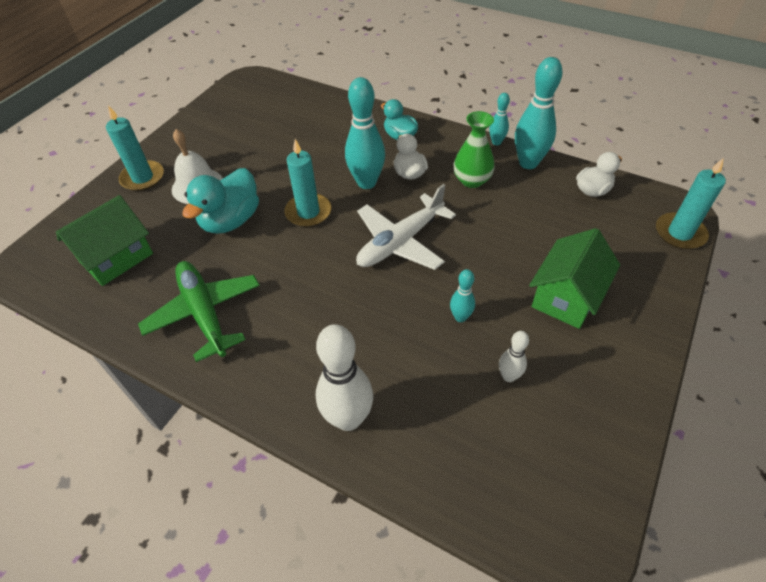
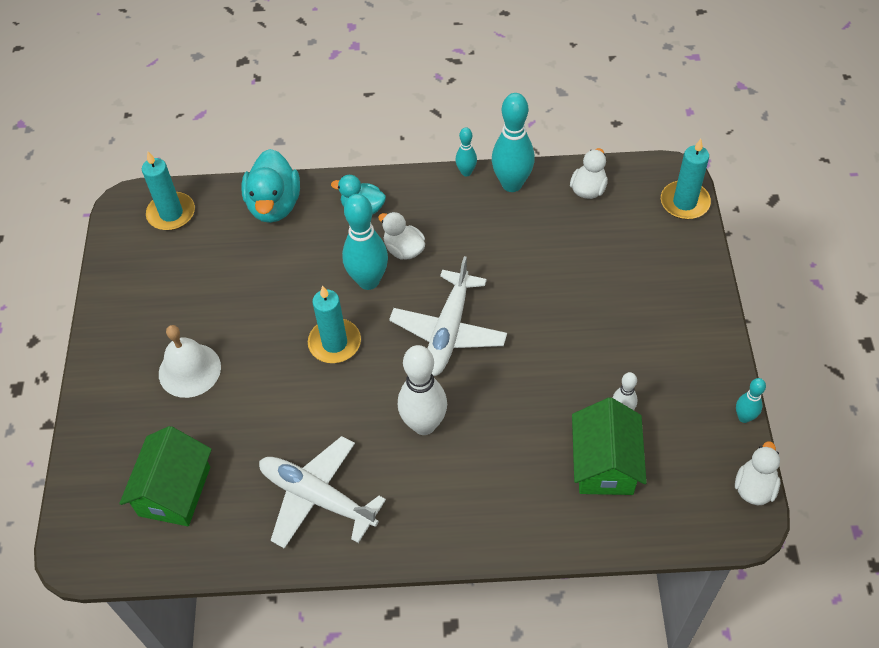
camera: 30 degrees left, 5 degrees up
turquoise candle [106,105,164,191] -> turquoise candle moved to [142,152,195,231]
green plane [138,261,260,362] -> white plane [259,436,386,549]
turquoise duck [182,168,259,234] -> turquoise duck moved to [242,149,300,223]
white bowling pin [316,324,373,431] -> white bowling pin moved to [398,345,447,435]
turquoise bowling pin [450,269,475,322] -> turquoise bowling pin moved to [736,378,766,423]
green vase [454,111,495,188] -> none
green house [529,228,620,329] -> green house moved to [572,398,647,495]
none -> white duck [735,441,780,505]

